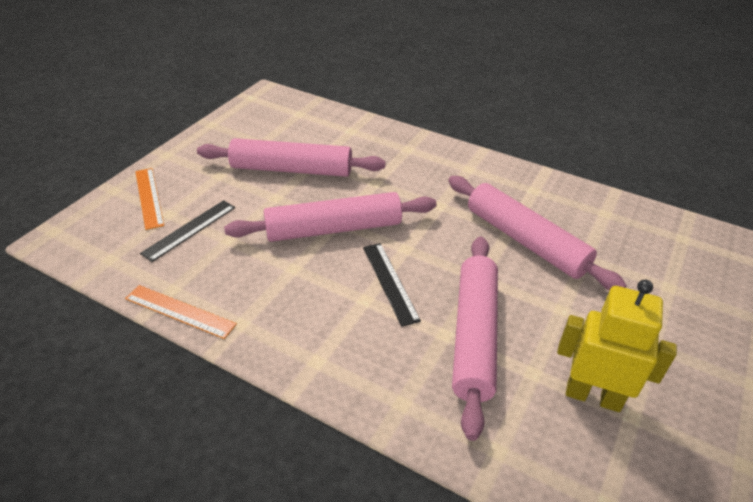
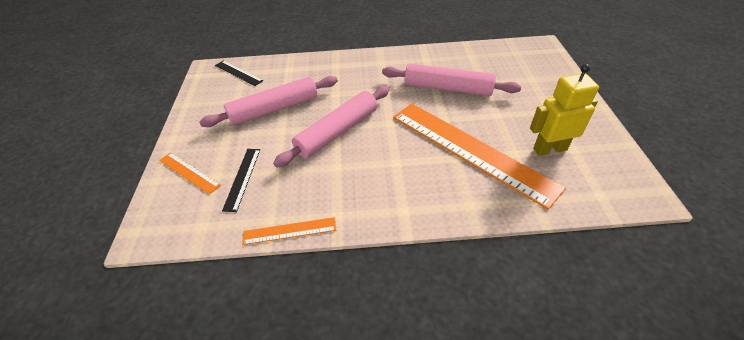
camera: 30 degrees left, 5 degrees up
black ruler [363,243,421,327] -> black ruler moved to [215,61,263,86]
pink rolling pin [452,237,498,441] -> orange ruler [393,103,566,210]

